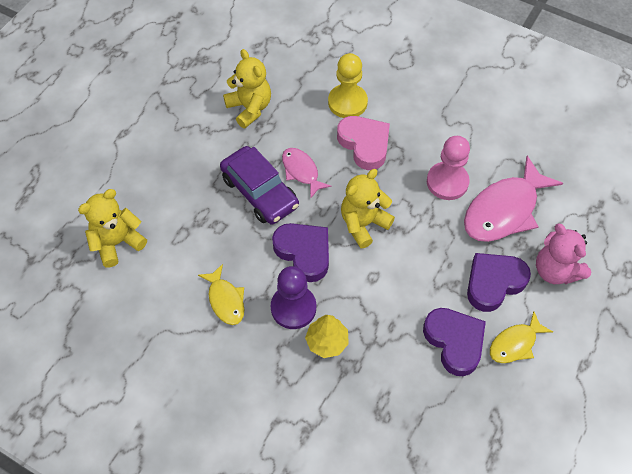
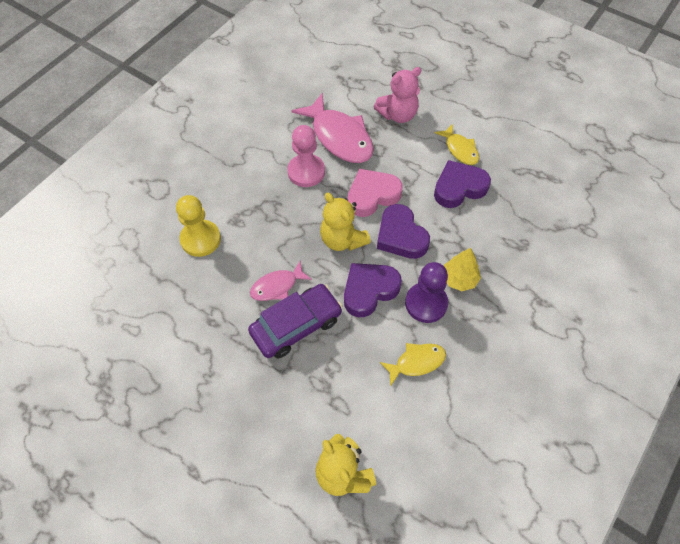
camera: 85 degrees left, 0 degrees up
yellow teddy bear [223,49,271,128] -> none
pink heart [337,116,390,170] -> pink heart moved to [348,169,403,217]
purple heart [467,253,531,312] -> purple heart moved to [377,204,430,259]

